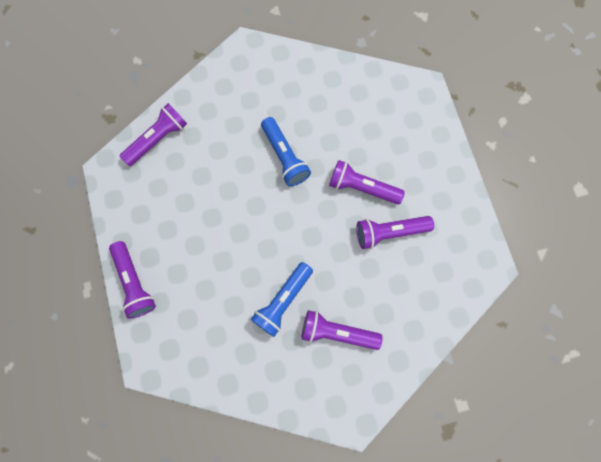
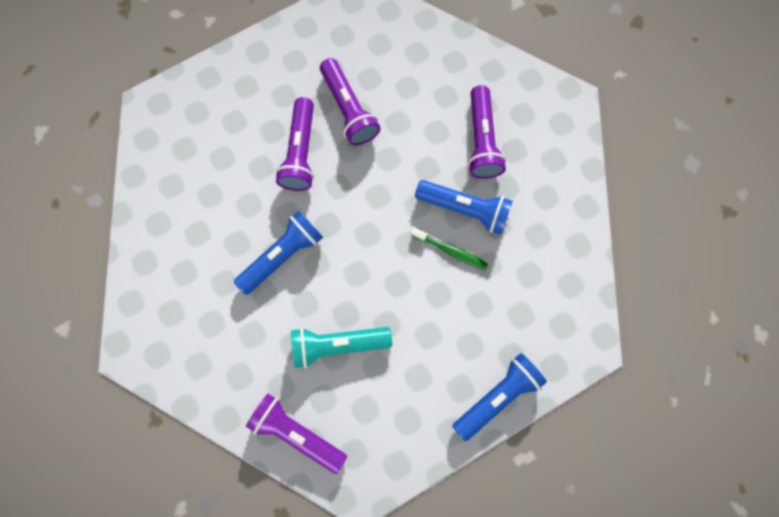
camera: 105 degrees left, 0 degrees up
purple flashlight [109,241,156,319] -> blue flashlight [452,353,547,441]
none -> turquoise flashlight [291,327,392,368]
none -> green toothbrush [411,228,488,270]

